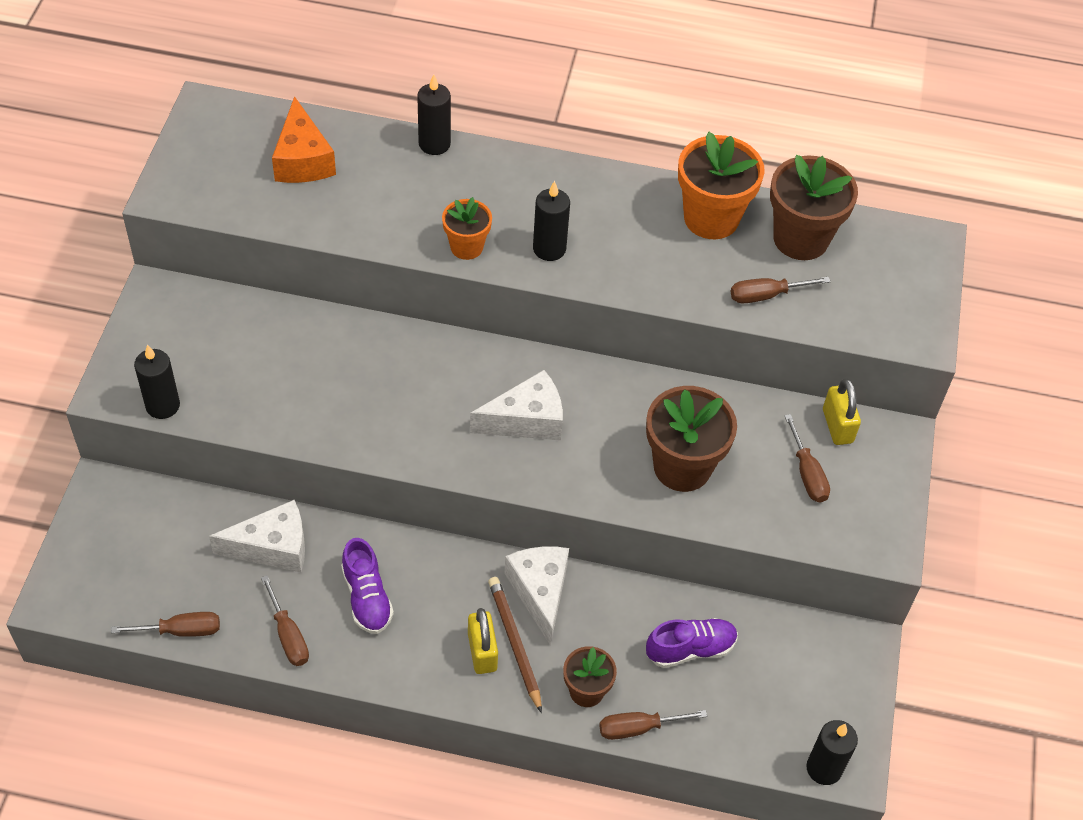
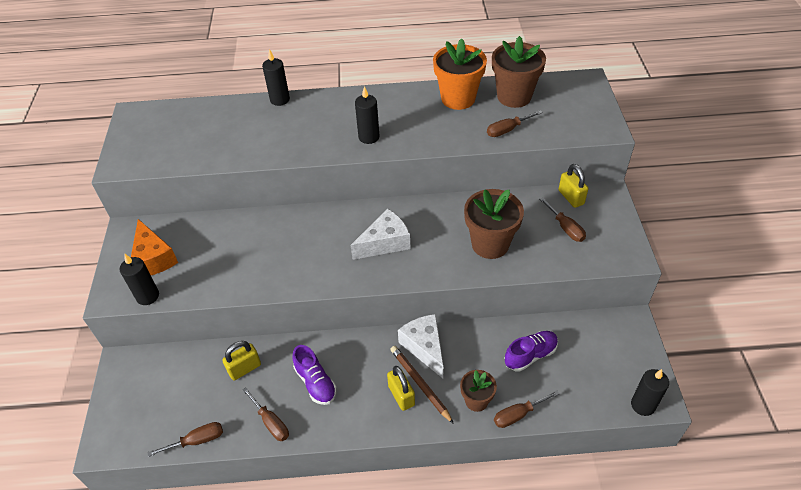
camera: 10 degrees left, 5 degrees down
white cheese [209,500,305,572] -> yellow padlock [222,341,261,380]
orange cheese [272,96,336,183] -> orange cheese moved to [131,219,178,275]
orange flower pot [442,197,492,260] -> none

